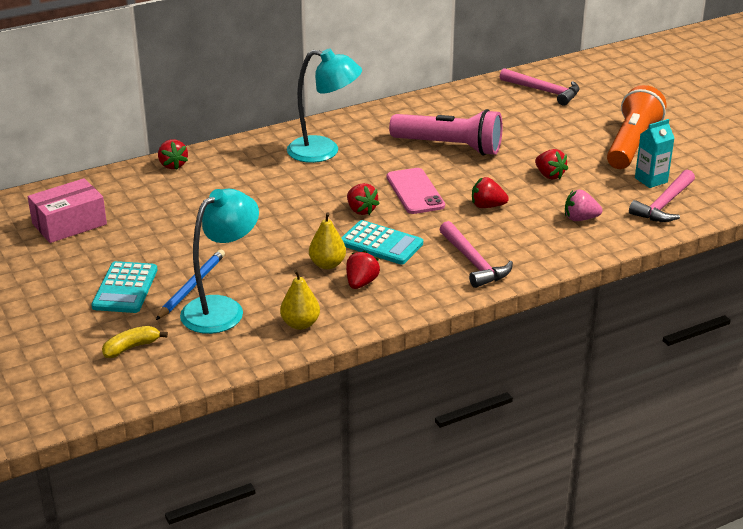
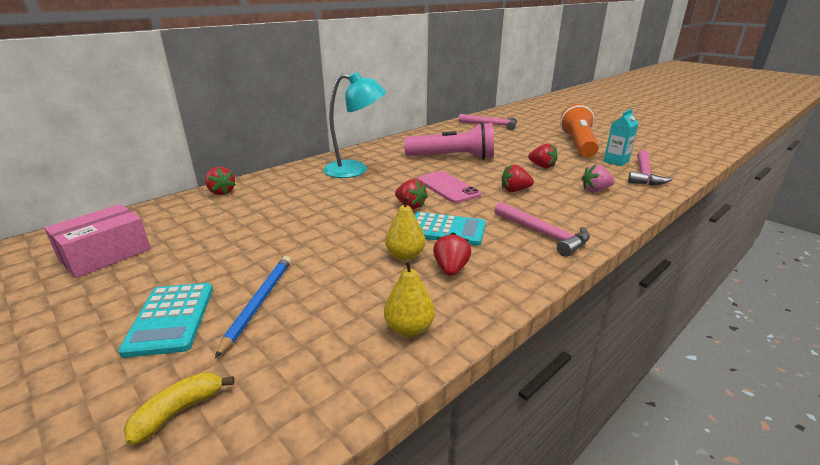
camera: 15 degrees left, 5 degrees down
turquoise lamp [180,189,259,334] -> none

